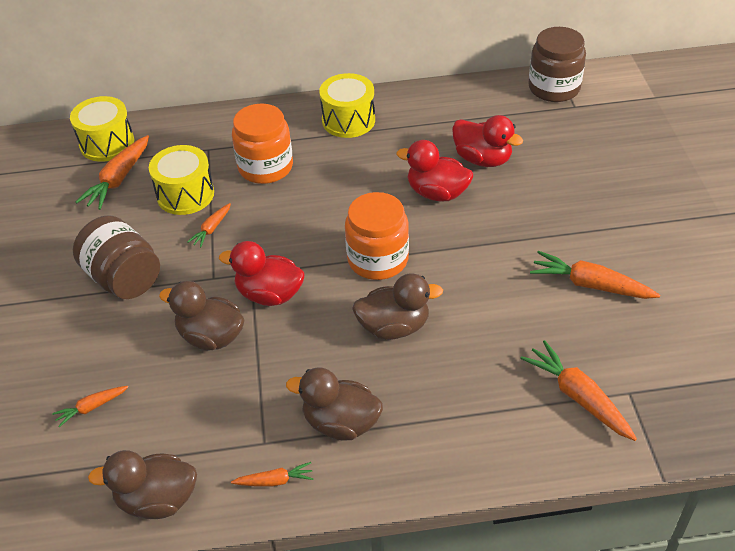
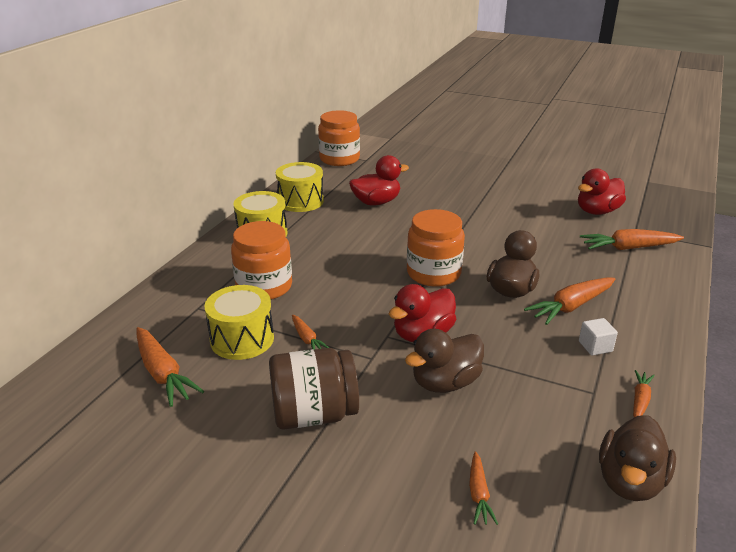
camera: 60 degrees left, 15 degrees down
yellow drum [70,96,134,162] -> yellow drum moved to [276,162,324,212]
brown duck [286,367,383,440] -> white cube [579,318,618,356]
red duck [396,140,473,202] -> red duck moved to [578,168,626,215]
brown jar [528,27,586,102] -> orange jar [318,110,360,166]
orange carrot [530,251,660,299] -> orange carrot moved to [524,277,615,325]

